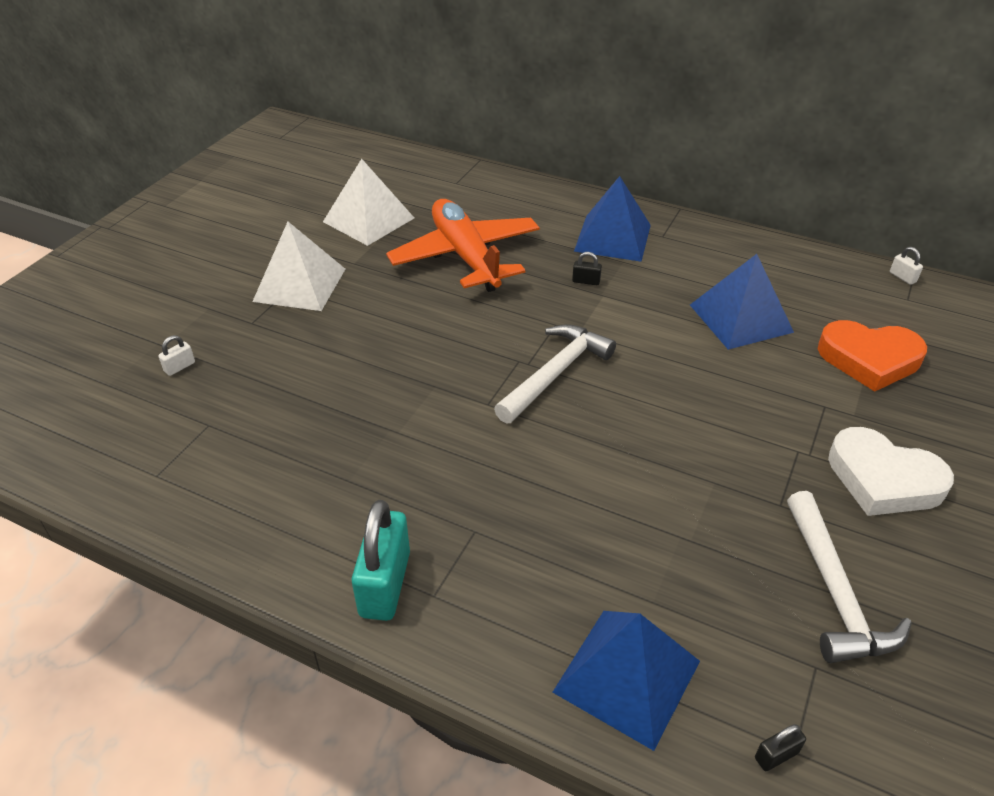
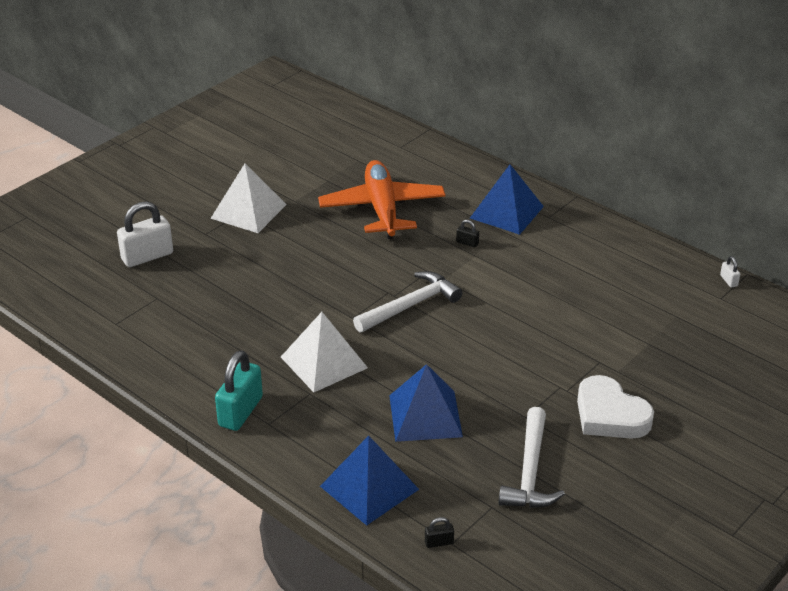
camera: 15 degrees right, 5 degrees down
white padlock [158,335,195,376] -> white padlock [117,201,173,267], size x2.28
white pyramid [323,159,414,246] -> white pyramid moved to [281,312,368,392]
blue pyramid [690,254,794,350] -> blue pyramid moved to [389,364,463,442]
orange heart [818,320,927,392] -> none

